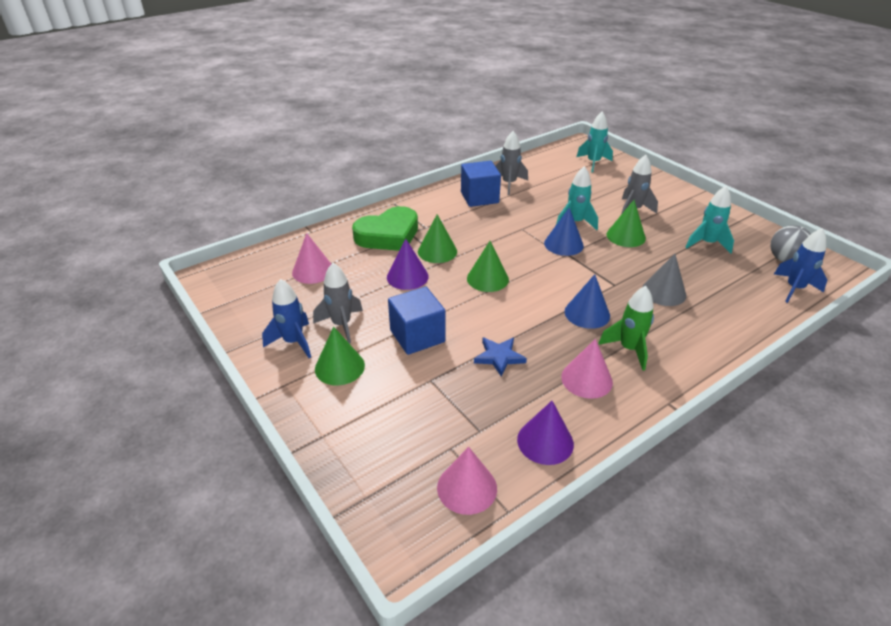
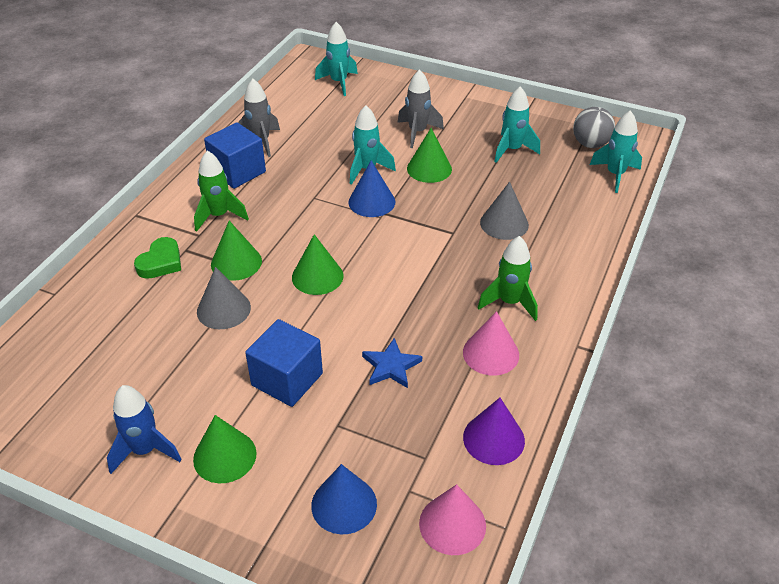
camera: 30 degrees left, 5 degrees up
pink cone [292,233,331,284] -> none
grey rocket [313,263,363,344] -> none
green heart [352,206,418,251] -> green heart [134,237,181,279], size x0.57
purple cone [387,239,429,290] -> grey cone [197,267,251,329]
blue cone [565,274,610,329] -> blue cone moved to [311,464,377,534]
blue rocket [774,228,827,303] -> turquoise rocket [590,110,642,193]
none -> green rocket [194,151,249,232]

